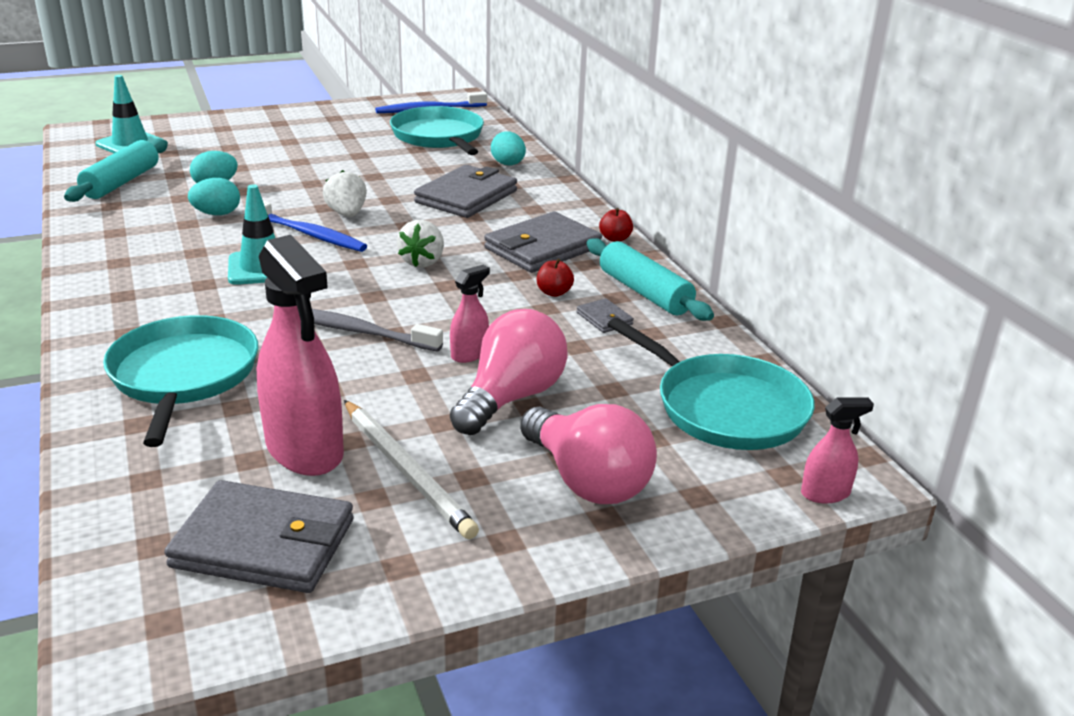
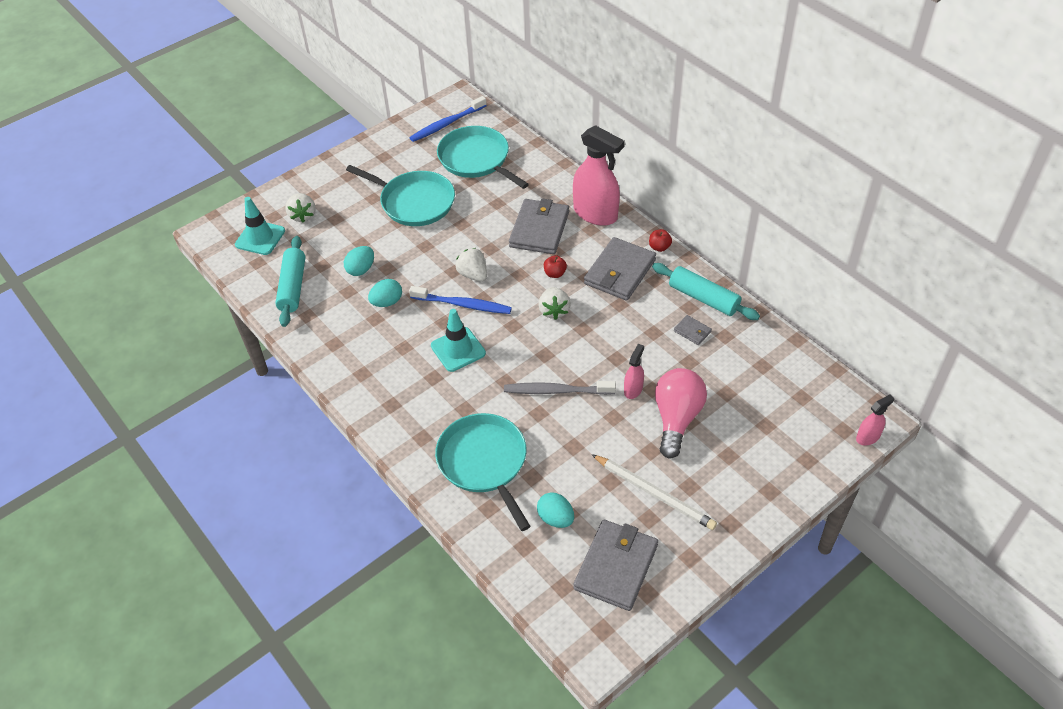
camera: 15 degrees left, 20 degrees up
grey wallet [164,480,354,593] -> grey wallet turned 60 degrees counterclockwise [574,520,658,611]
pink spray bottle [257,235,344,476] -> pink spray bottle moved to [573,125,625,226]
turquoise egg [491,131,526,165] -> turquoise egg moved to [537,492,574,528]
pink light bulb [520,404,657,504] -> none
red apple [537,259,574,297] -> red apple moved to [544,255,567,278]
turquoise pan [607,318,815,450] -> turquoise pan moved to [346,165,455,226]
none -> white strawberry [285,193,315,223]

